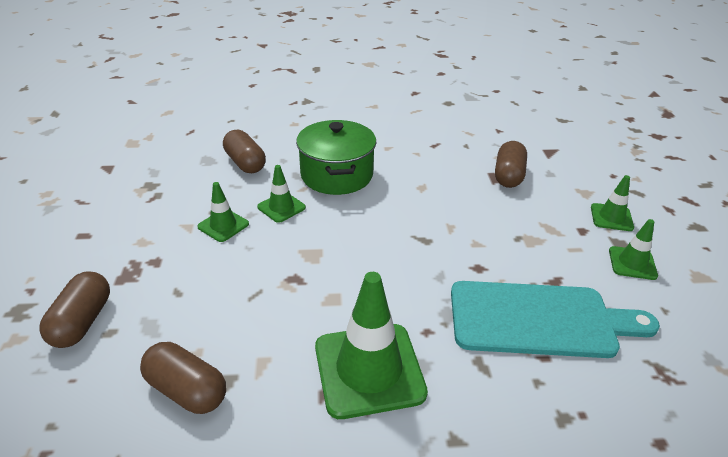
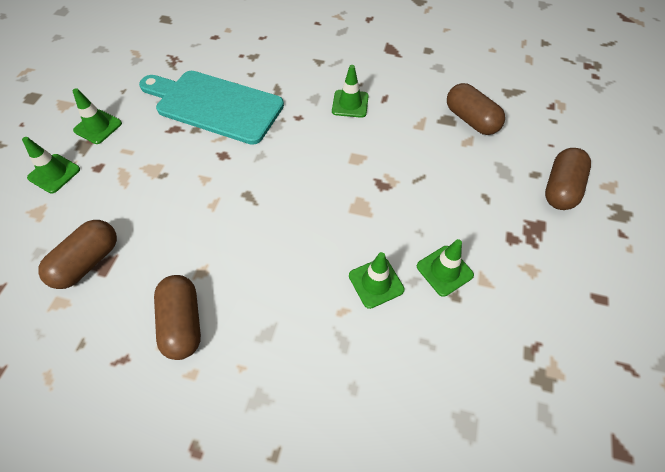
camera: 160 degrees left, 20 degrees up
brown capsule [223,130,266,173] -> brown capsule moved to [154,275,201,360]
green pot [296,120,377,195] -> none
green traffic cone [315,272,428,419] -> green traffic cone [332,65,369,118], size x0.52

